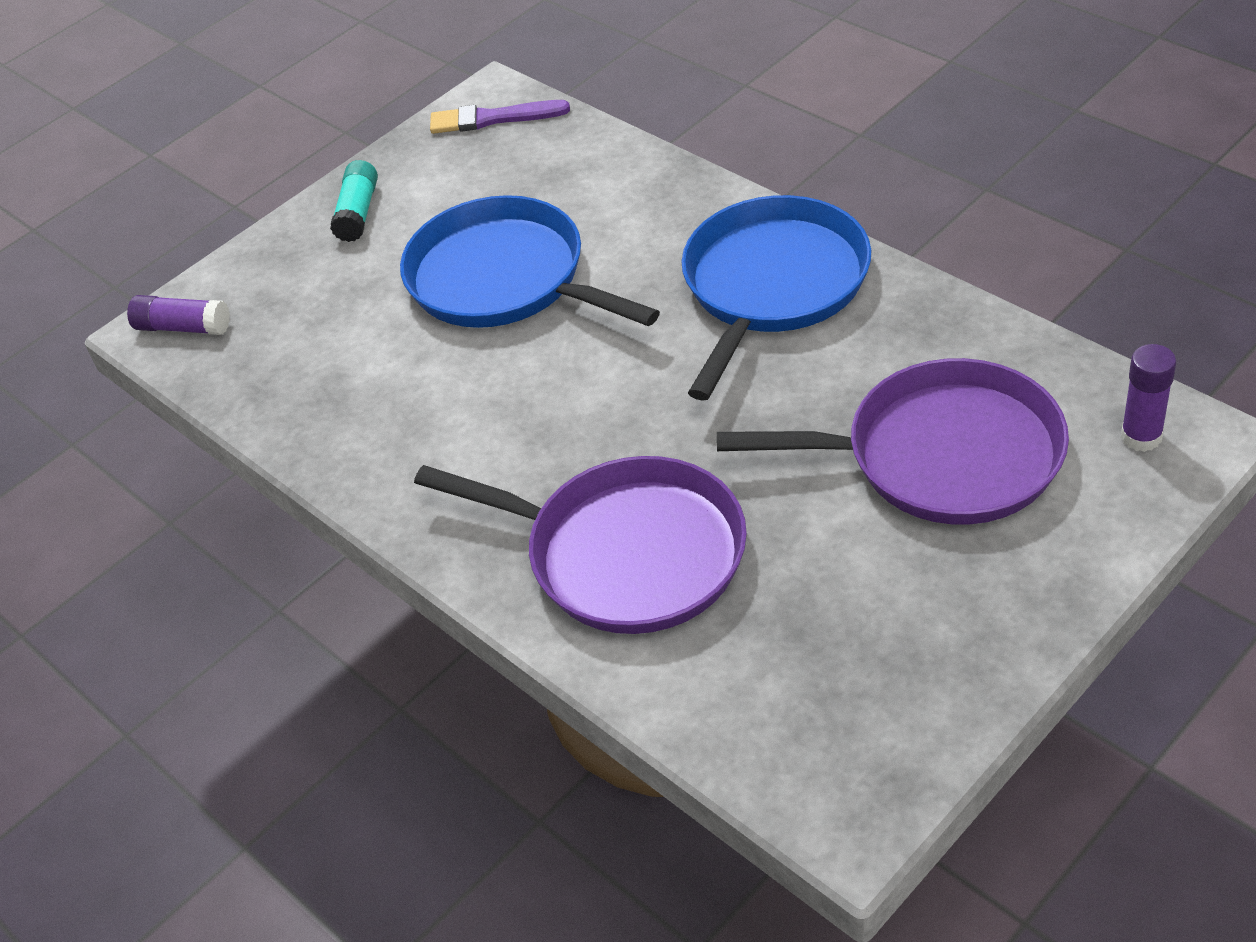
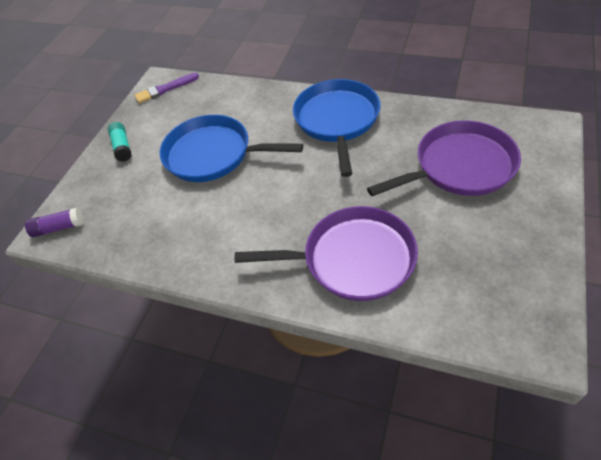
camera: 25 degrees left, 5 degrees up
purple glue stick [1121,344,1176,452] -> none

